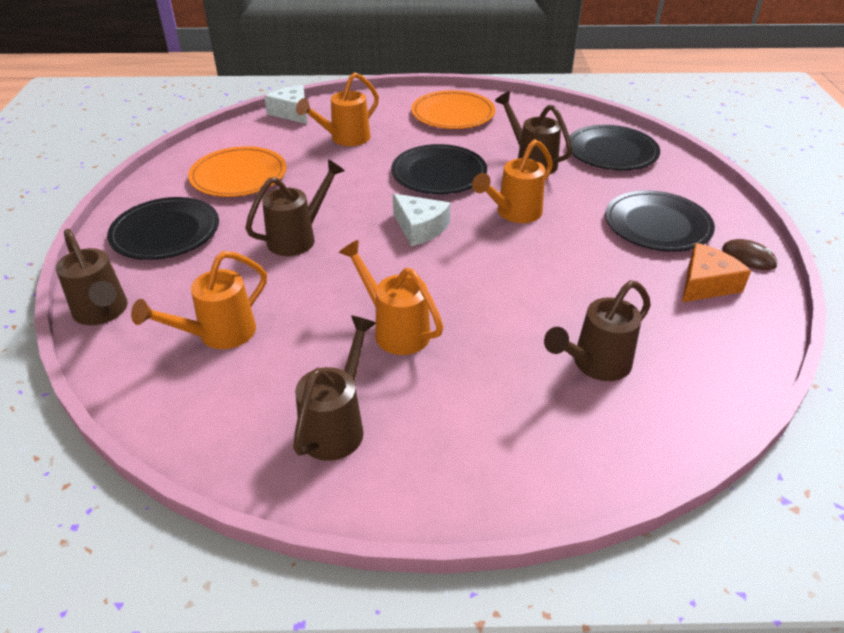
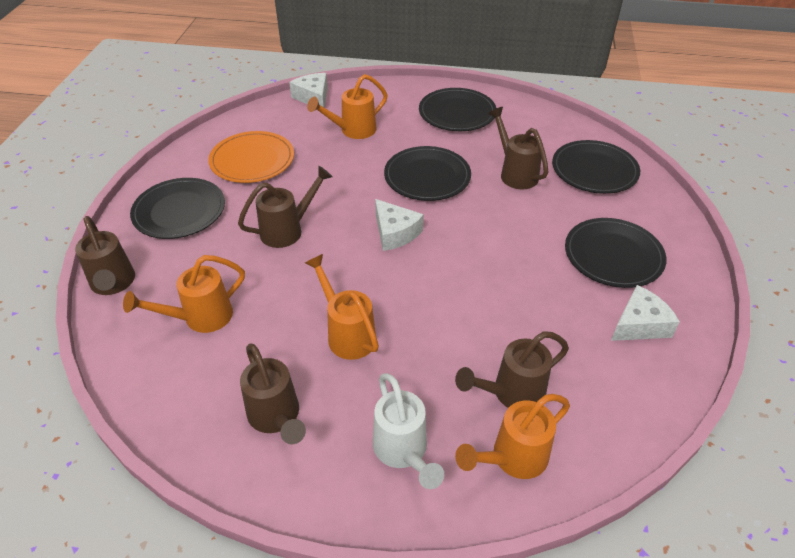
camera: 10 degrees right, 5 degrees up
brown watering can [293,315,376,461] -> brown watering can turned 120 degrees clockwise [240,343,306,444]
orange plate [411,90,495,129] -> black plate [419,88,496,131]
orange watering can [472,139,553,223] -> orange watering can moved to [455,394,570,479]
orange cheese [682,243,751,302] -> white cheese [611,285,680,341]
brown mouse [722,239,778,270] -> none
none -> white watering can [373,373,444,489]

